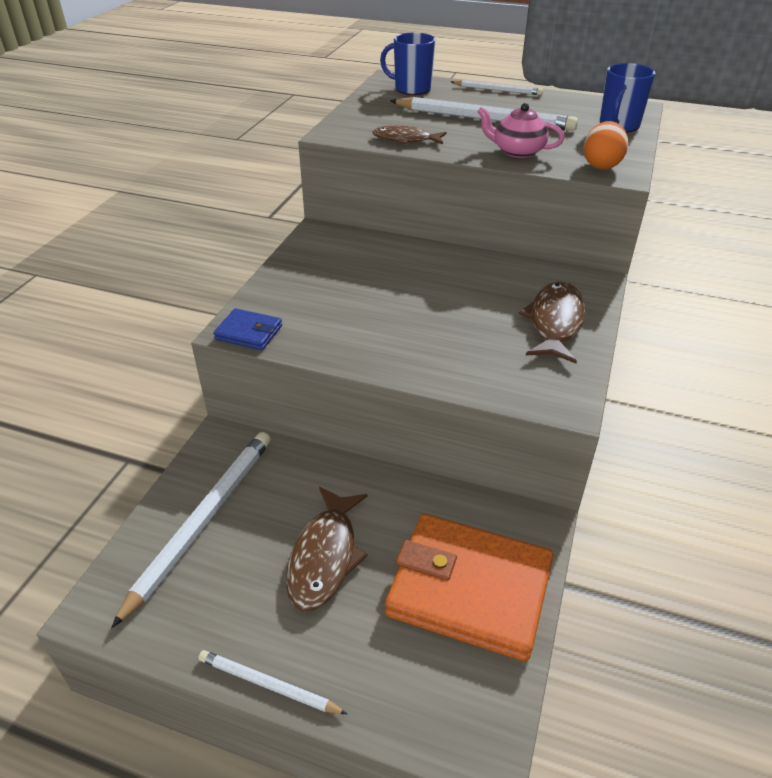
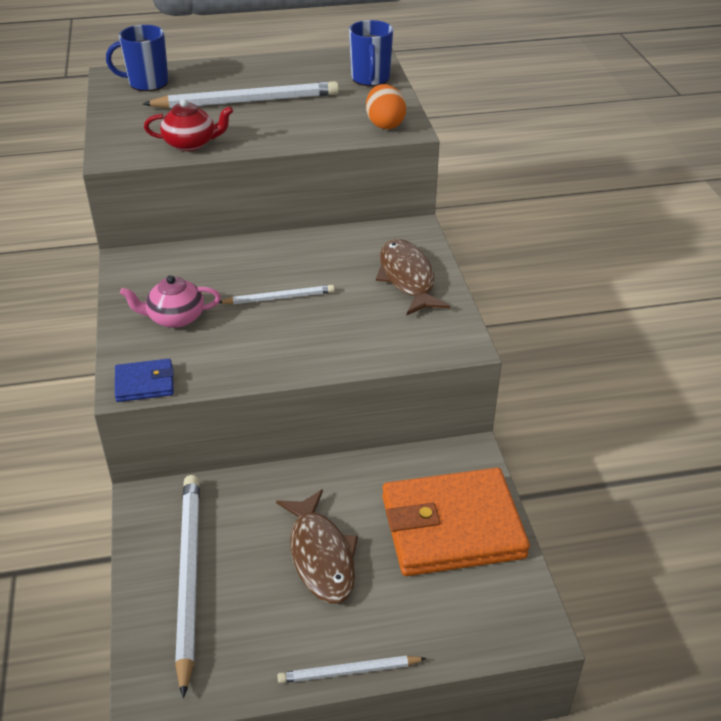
camera: 30 degrees left, 0 degrees up
brown fish [372,125,447,144] -> red teapot [144,99,233,151]
white pencil [451,80,543,95] -> white pencil moved to [219,285,335,304]
pink teapot [477,103,564,158] -> pink teapot moved to [120,275,221,328]

